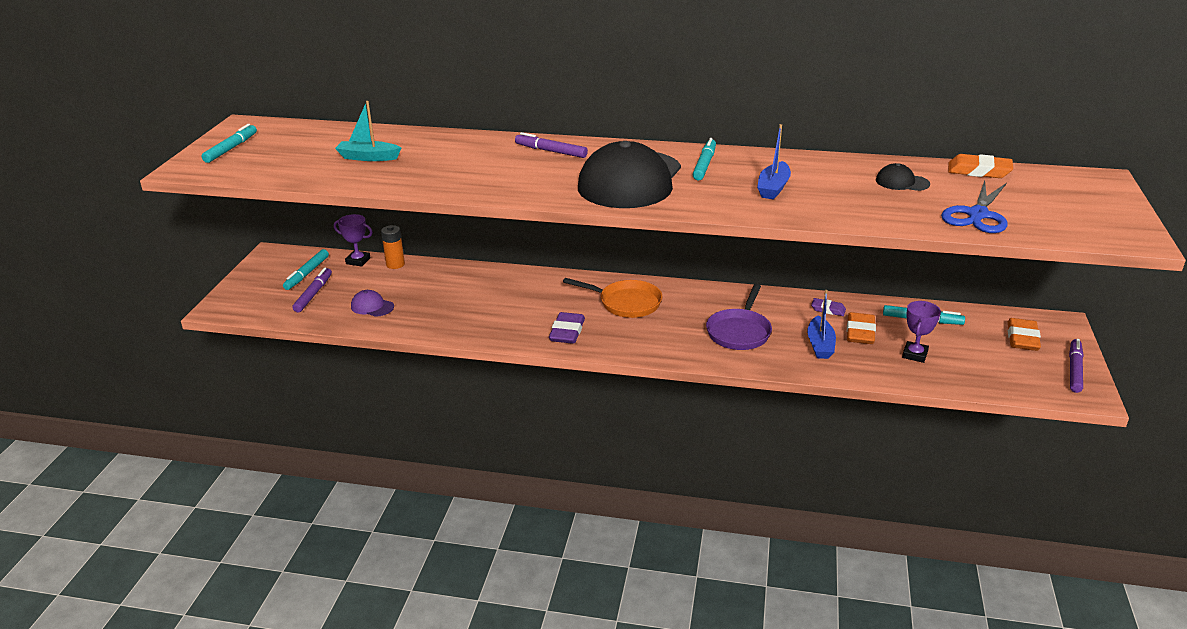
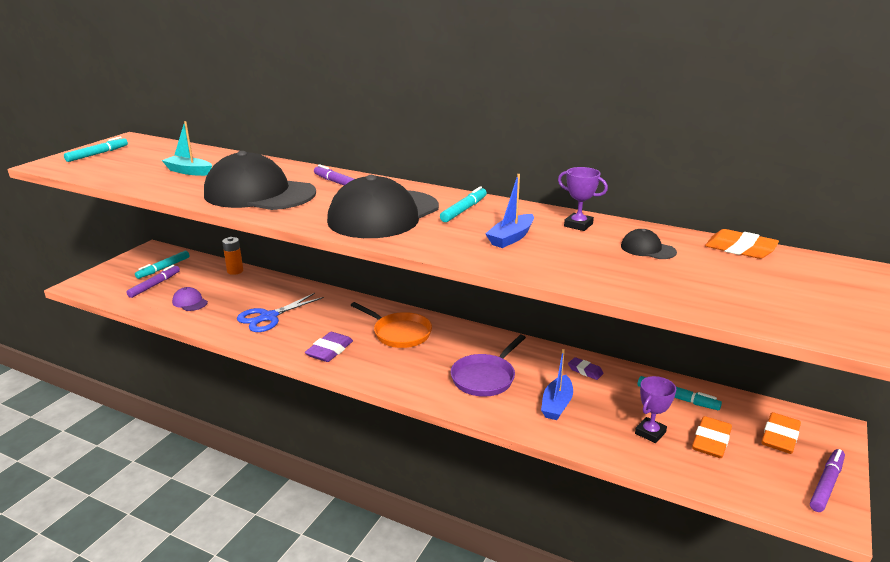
camera: 15 degrees right, 5 degrees down
purple trophy [334,214,373,267] -> purple trophy moved to [558,167,608,231]
orange eraser [847,312,876,344] -> orange eraser moved to [692,416,732,458]
blue scissors [941,180,1008,233] -> blue scissors moved to [237,293,324,332]
none -> black cap [204,151,316,210]

